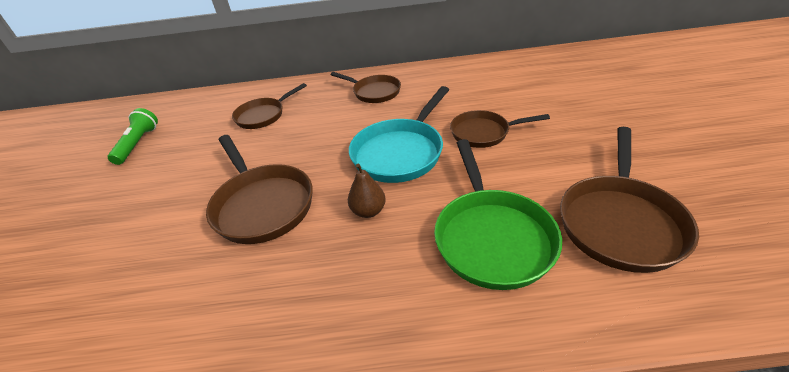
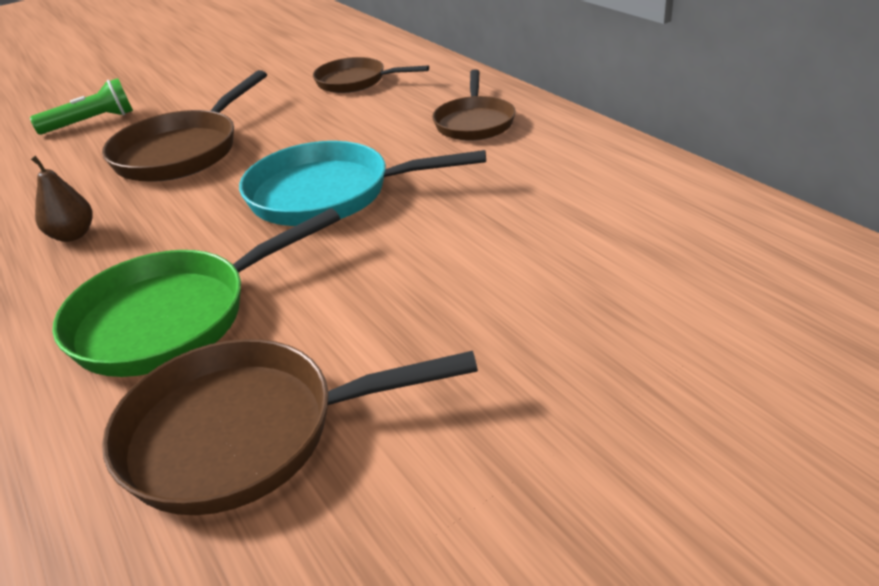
camera: 60 degrees right, 5 degrees down
green flashlight [108,108,158,165] -> green flashlight moved to [30,78,133,135]
brown pear [348,163,386,218] -> brown pear moved to [31,156,93,242]
brown pan [450,110,550,148] -> none

